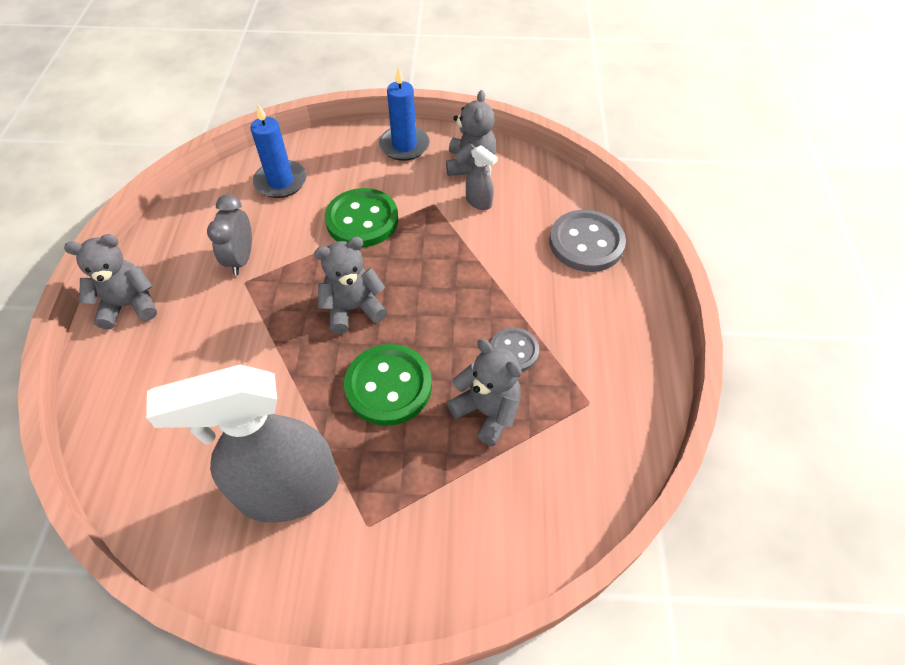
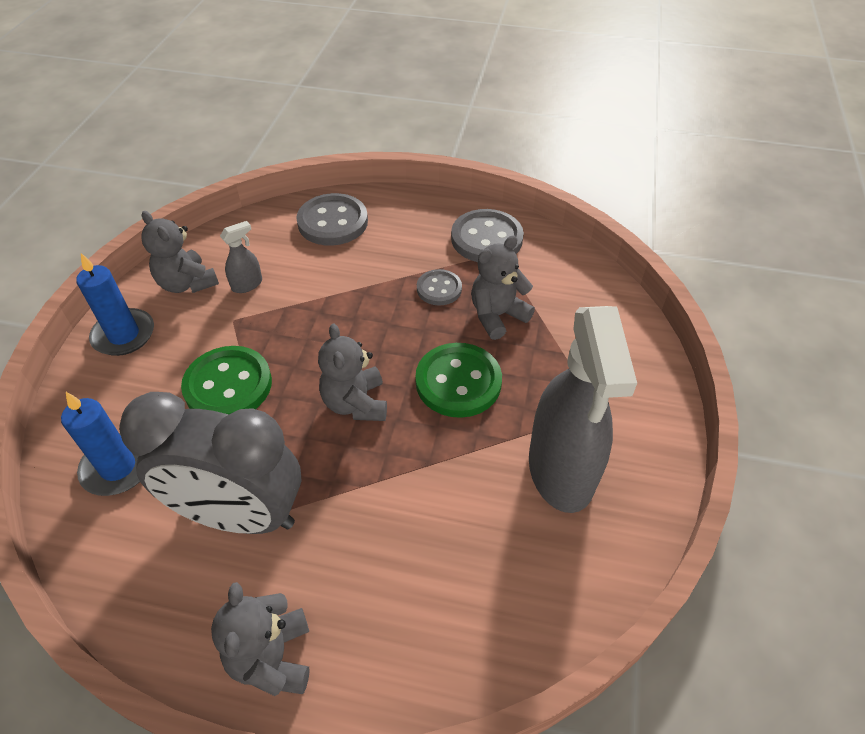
camera: 80 degrees left, 5 degrees down
grey clock [207,194,252,275] -> grey clock [119,392,301,534], size x1.94
grey teddy bear [446,90,496,176] -> grey teddy bear turned 150 degrees counterclockwise [141,211,219,293]
none -> grey button [451,209,524,262]

